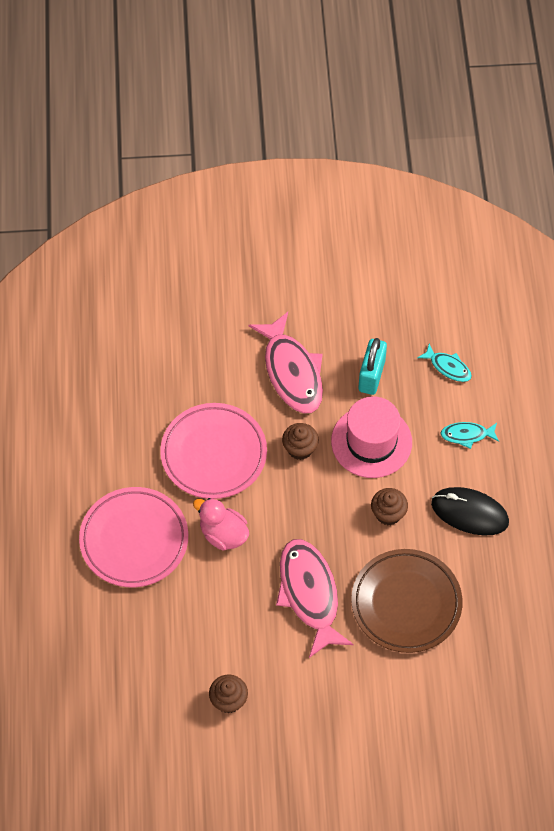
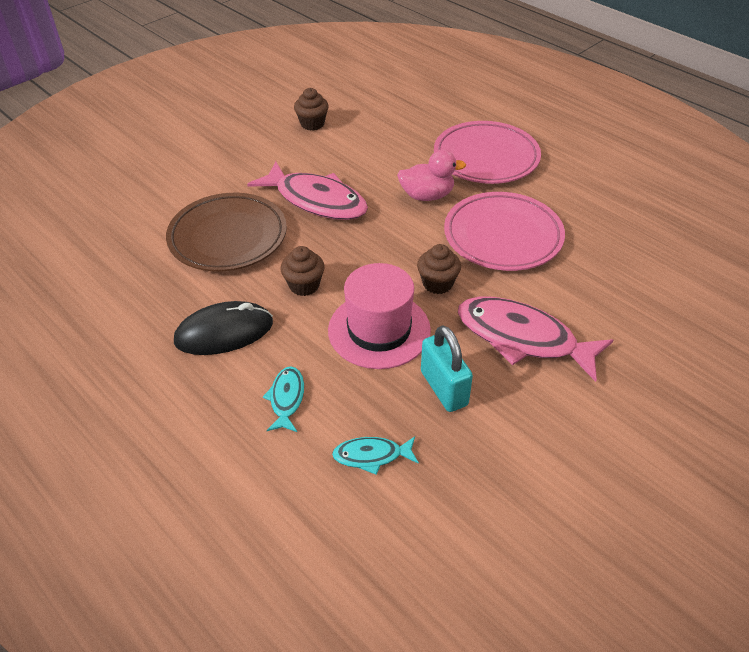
camera: 140 degrees right, 15 degrees down
turquoise fish [440,422,499,449] -> turquoise fish turned 45 degrees counterclockwise [263,366,304,432]

